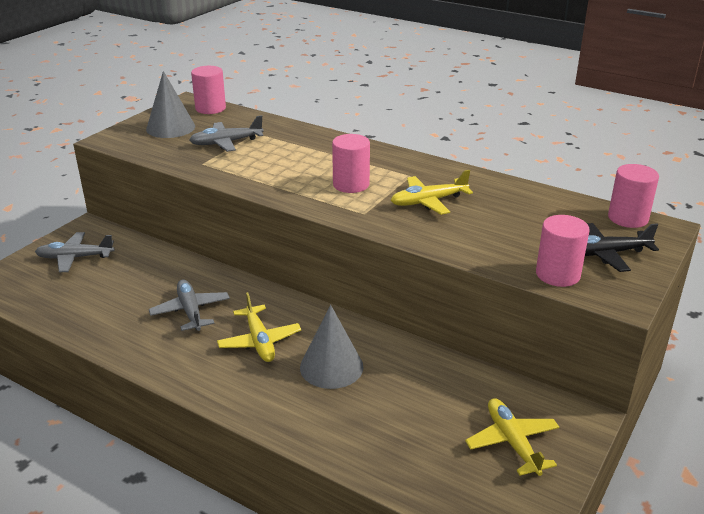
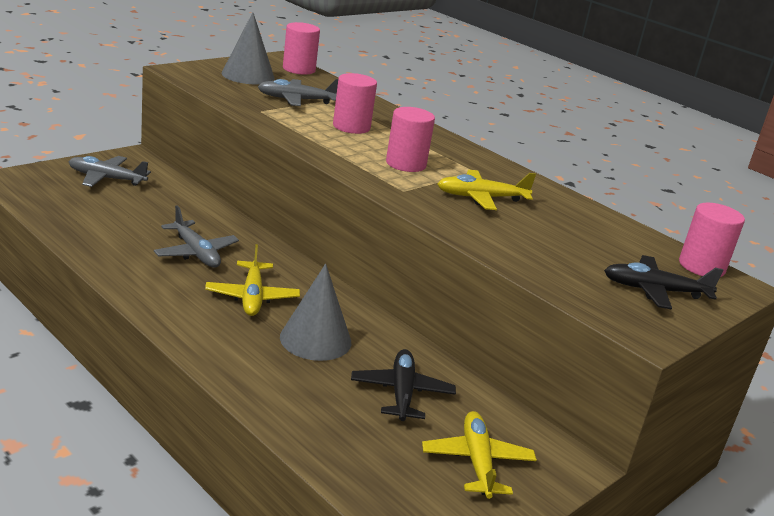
camera: 10 degrees right, 5 degrees down
grey plane [149,279,230,331] -> grey plane turned 150 degrees clockwise [154,205,239,267]
pink cylinder [536,215,590,287] -> pink cylinder moved to [333,73,377,134]
none -> black plane [351,349,456,421]

